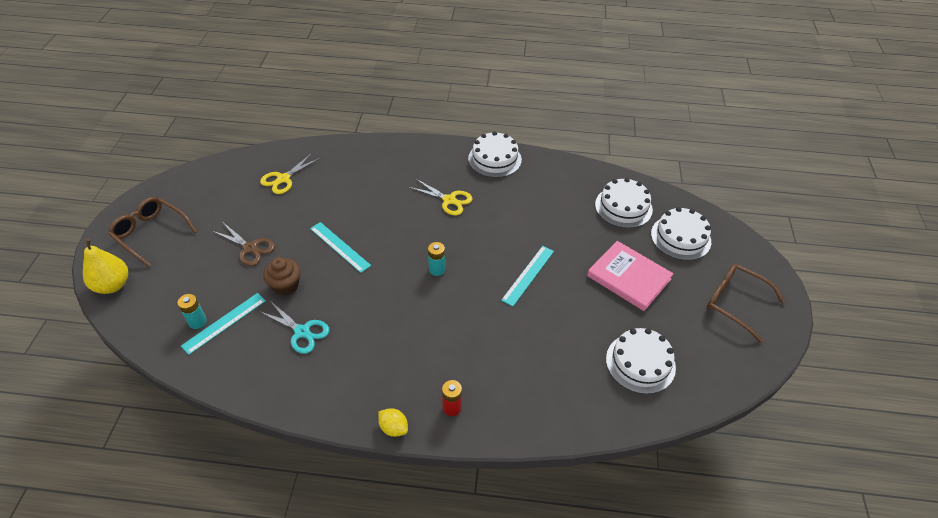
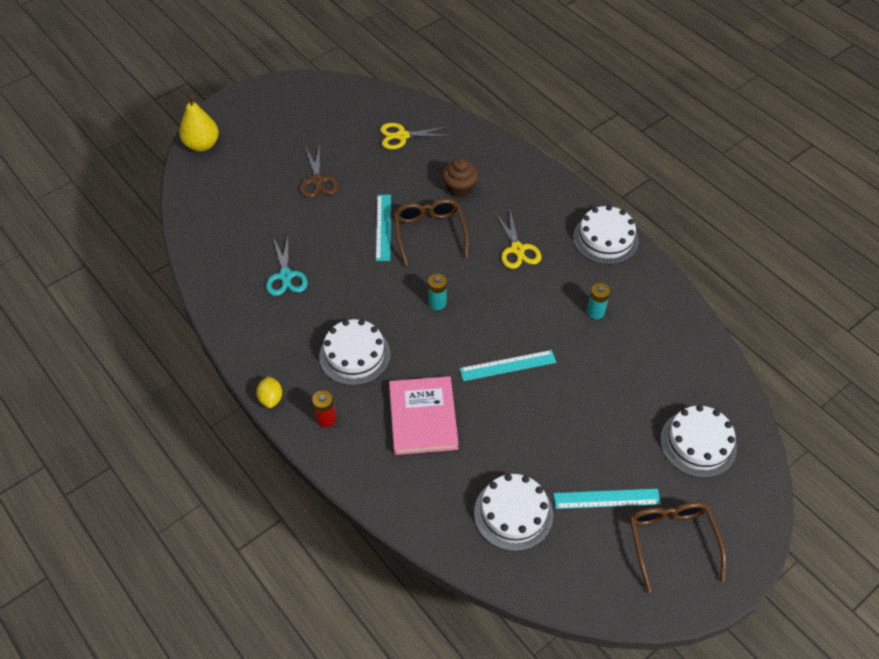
camera: 45 degrees right, 5 degrees up
brown glasses [108,197,197,267] -> brown glasses moved to [394,199,469,266]
turquoise battery [178,294,207,329] -> turquoise battery moved to [587,283,610,319]
turquoise ruler [181,293,266,355] -> turquoise ruler moved to [554,489,661,509]
brown cupcake [263,257,301,296] -> brown cupcake moved to [442,158,478,198]
pink book [587,241,673,311] -> pink book moved to [389,376,459,455]
white cake [595,178,653,228] -> white cake moved to [319,319,391,386]

